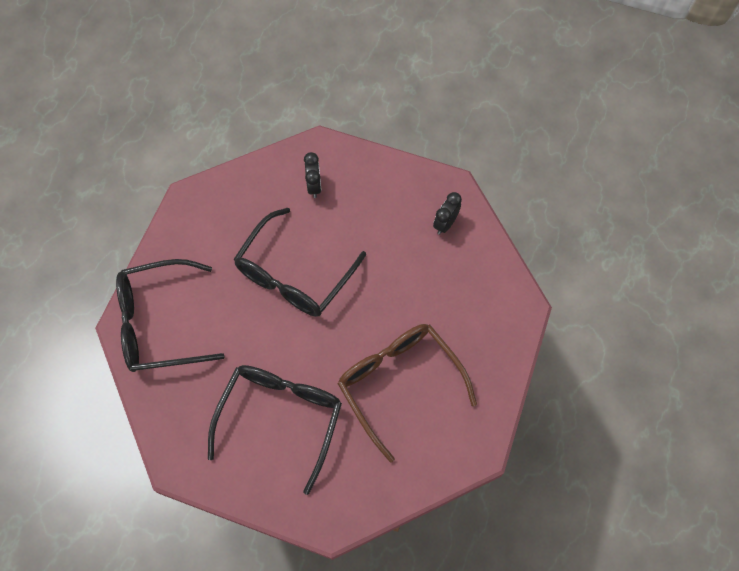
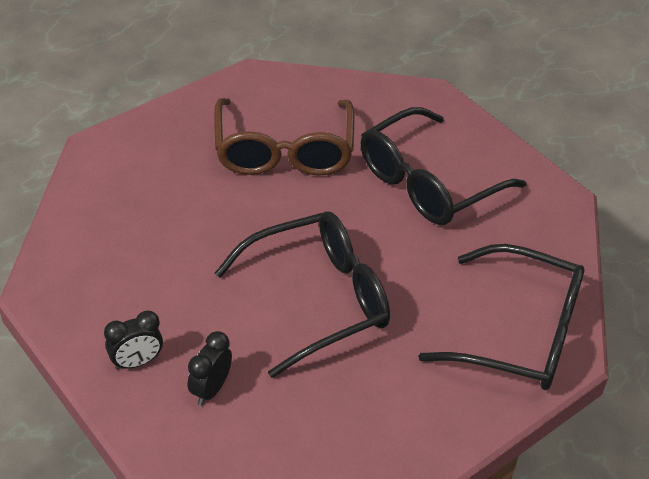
camera: 150 degrees left, 20 degrees down
black clock [433,192,462,235] -> black clock moved to [104,310,163,370]

